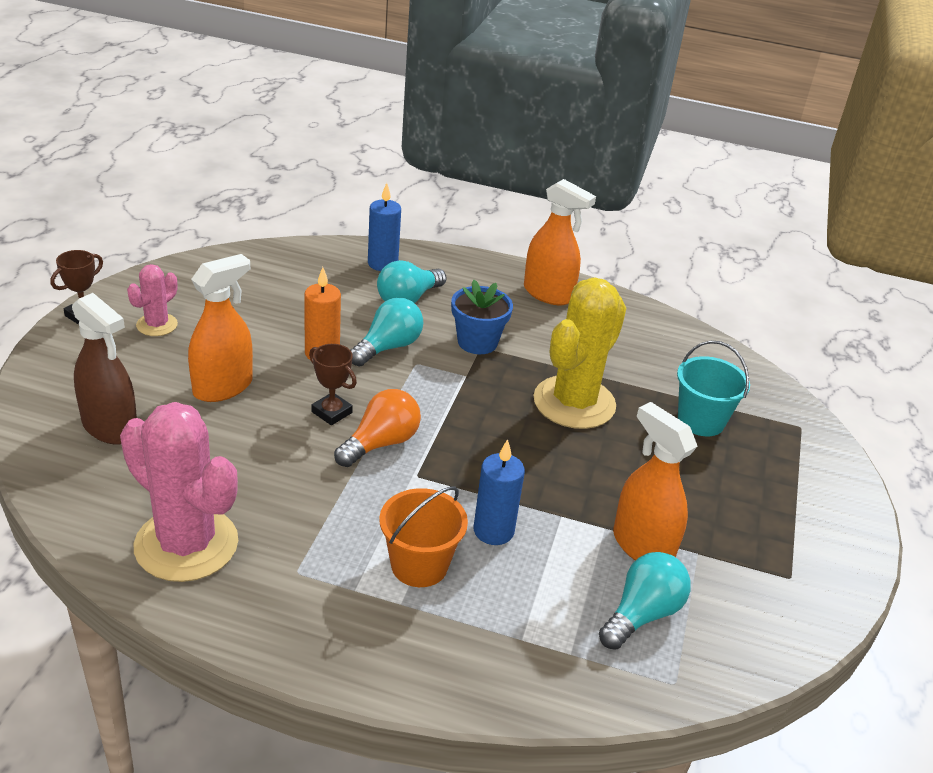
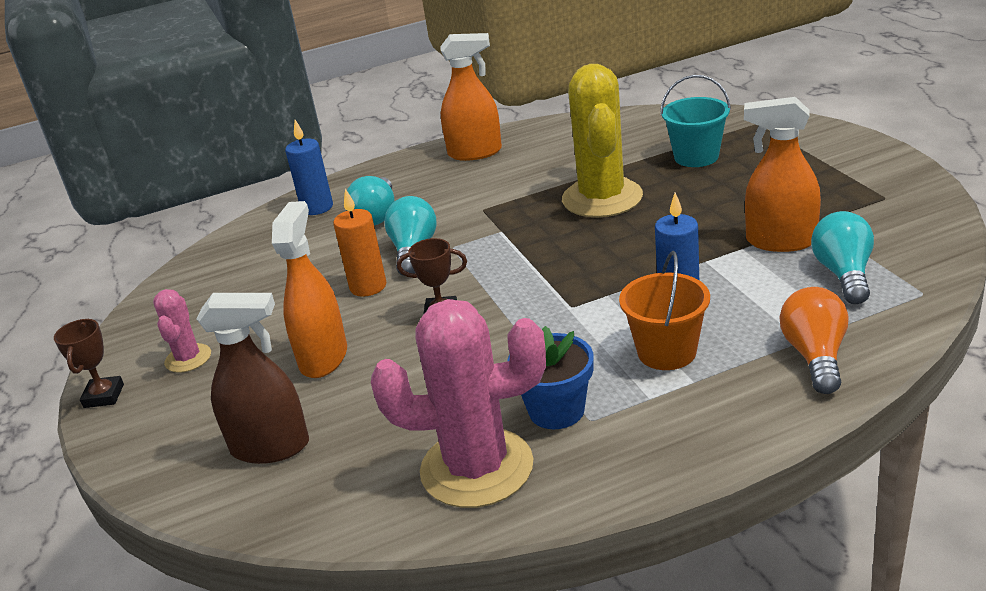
camera: 30 degrees left, 5 degrees down
orange light bulb [334,389,421,467] -> orange light bulb moved to [779,287,848,394]
blue flower pot [451,279,513,354] -> blue flower pot moved to [508,326,594,429]

